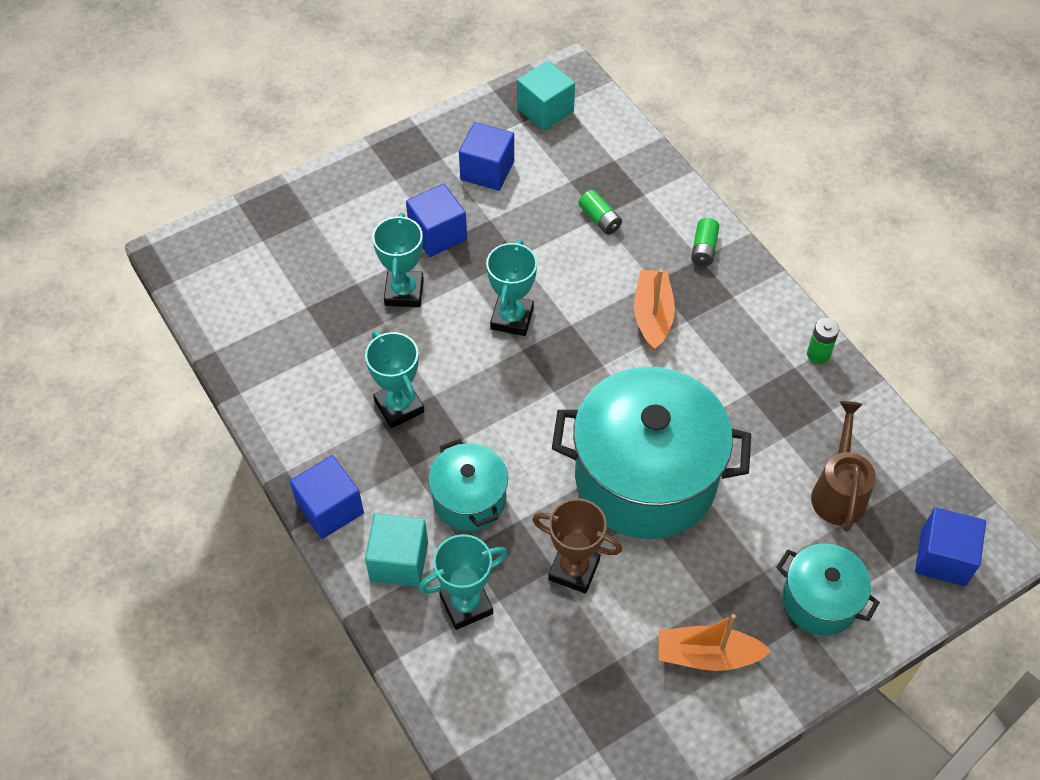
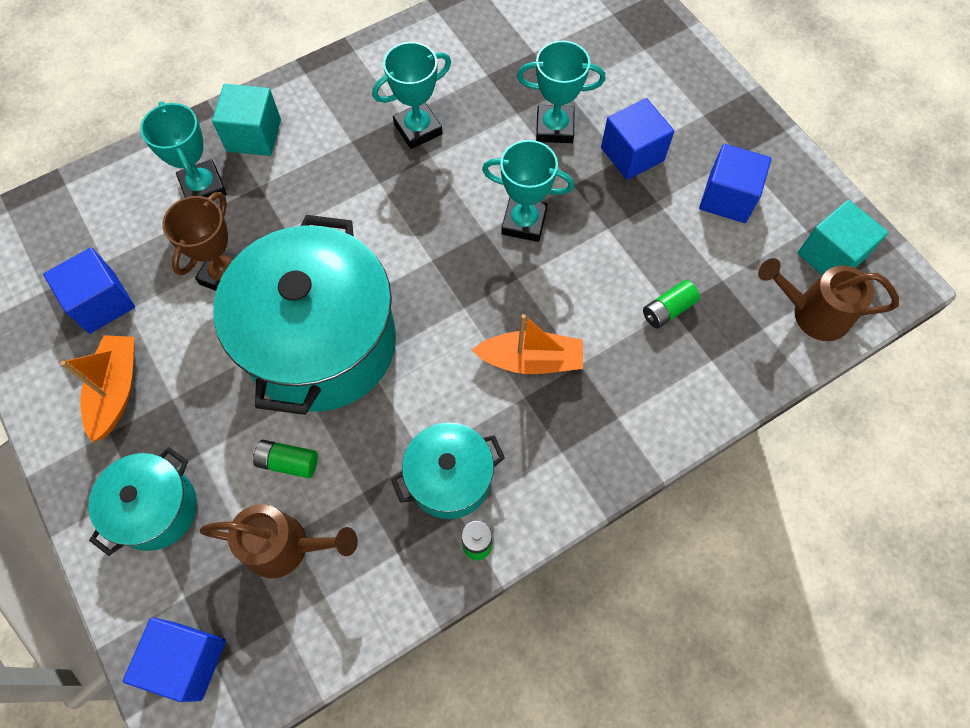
camera: 90 degrees right, 10 degrees up
blue cube [290,455,364,539] -> blue cube moved to [43,247,135,334]
turquoise pot [428,439,508,531] -> turquoise pot moved to [391,422,505,519]
green battery [691,218,719,266] -> green battery moved to [253,440,318,478]
none -> brown watering can [758,258,899,341]

